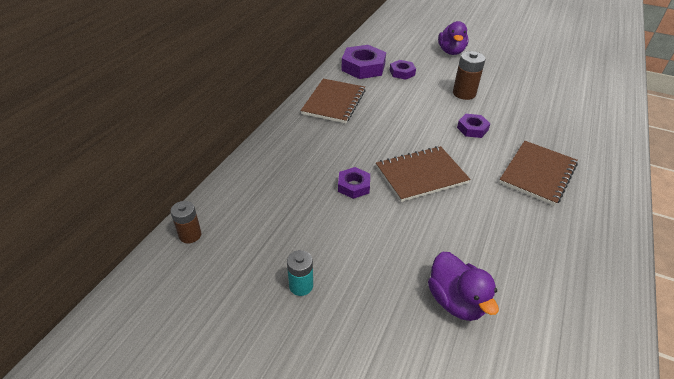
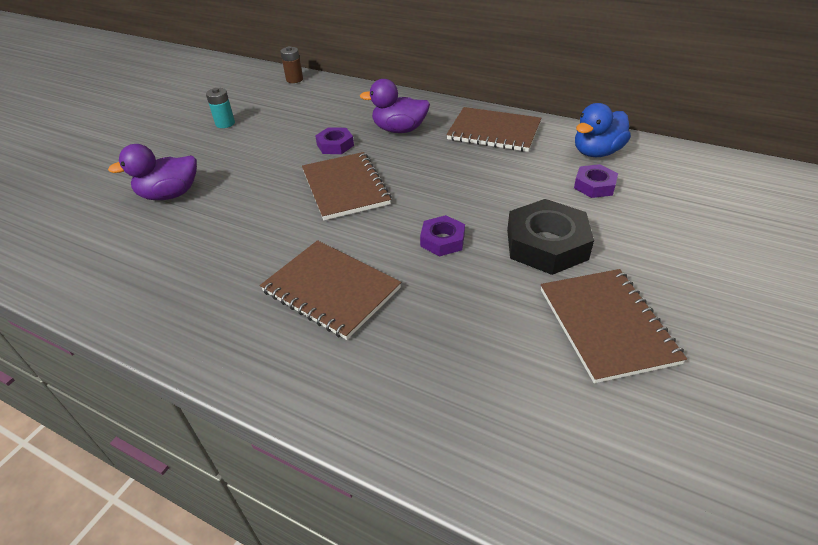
camera: 95 degrees right, 0 degrees up
purple nut [341,45,386,79] -> blue duck [575,103,631,157]
purple duck [438,21,469,55] -> purple duck moved to [360,79,430,133]
brown battery [453,51,486,100] -> black nut [507,199,594,275]
none -> brown notebook [541,269,687,383]

